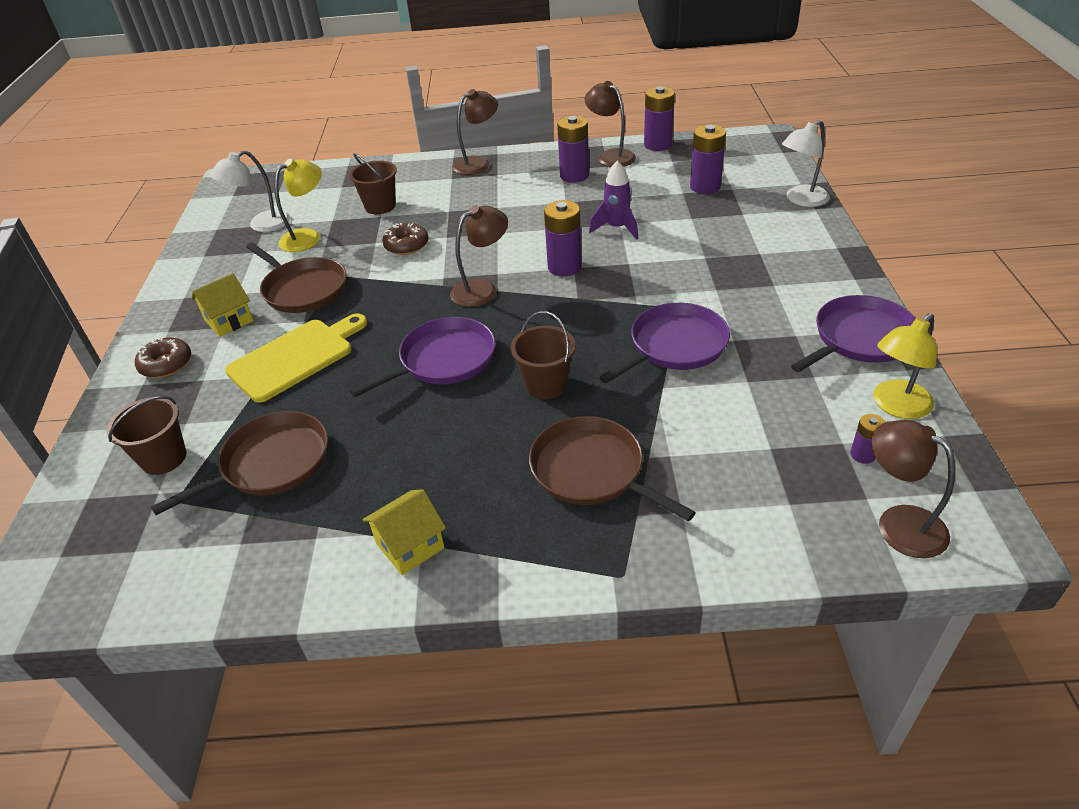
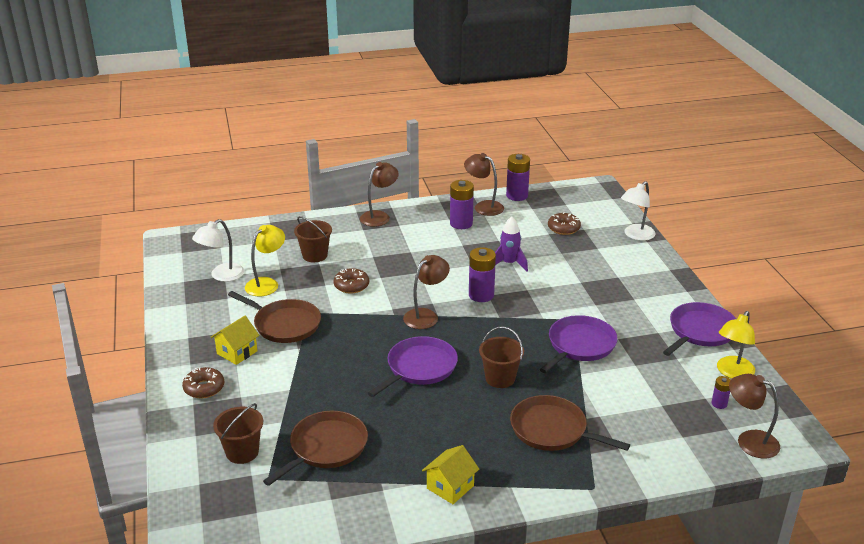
camera: 15 degrees left, 10 degrees down
yellow cutting board [225,314,367,403] -> none
purple battery [690,124,726,194] -> brown donut [548,212,581,235]

